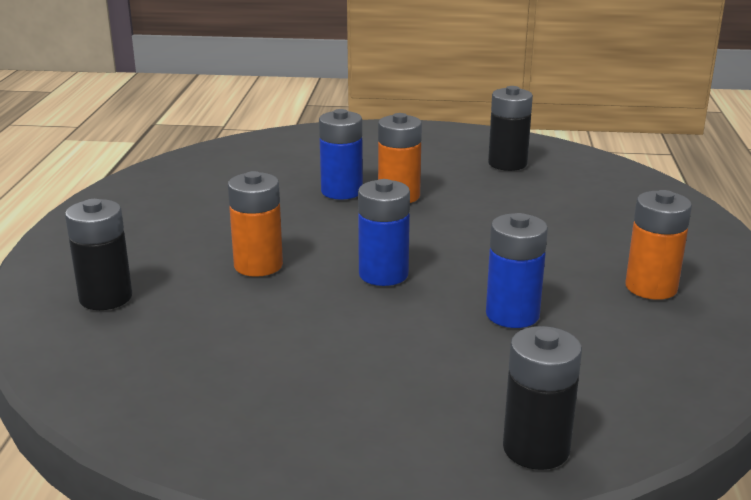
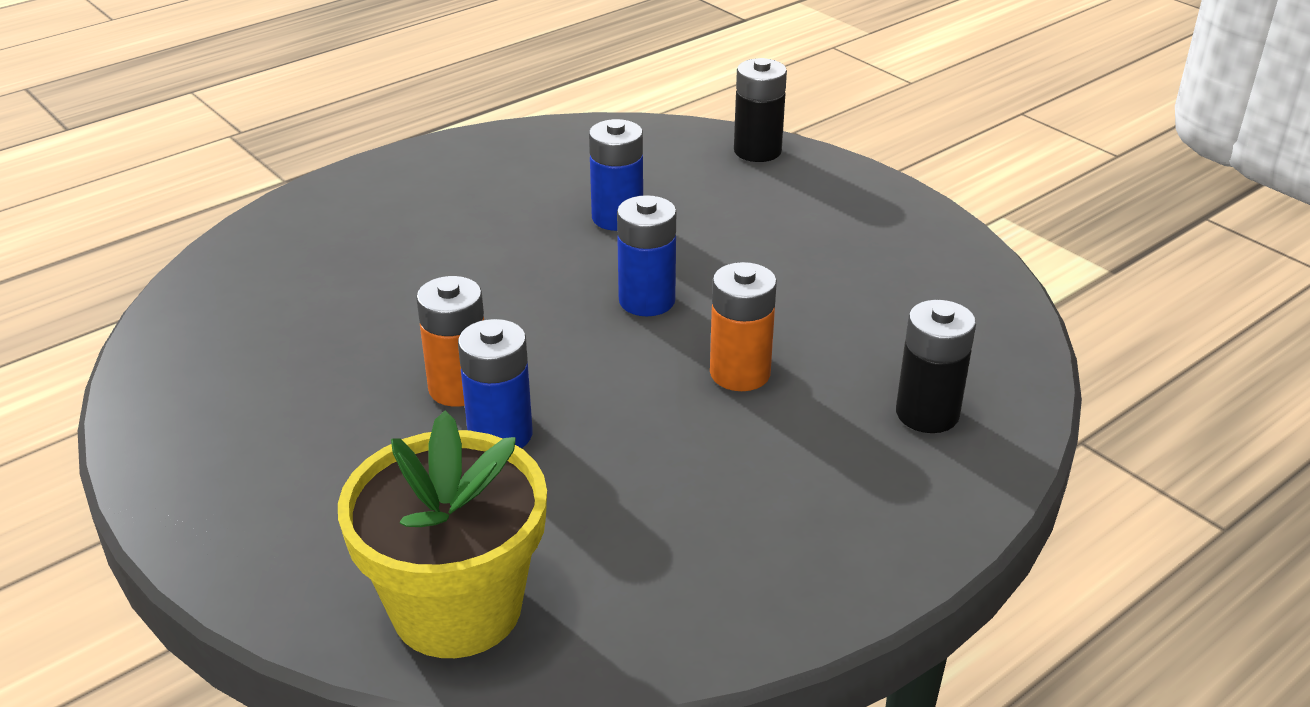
camera: 135 degrees left, 10 degrees up
black battery [488,86,533,171] -> none
orange battery [625,190,692,300] -> none
none -> yellow flower pot [338,411,547,658]

